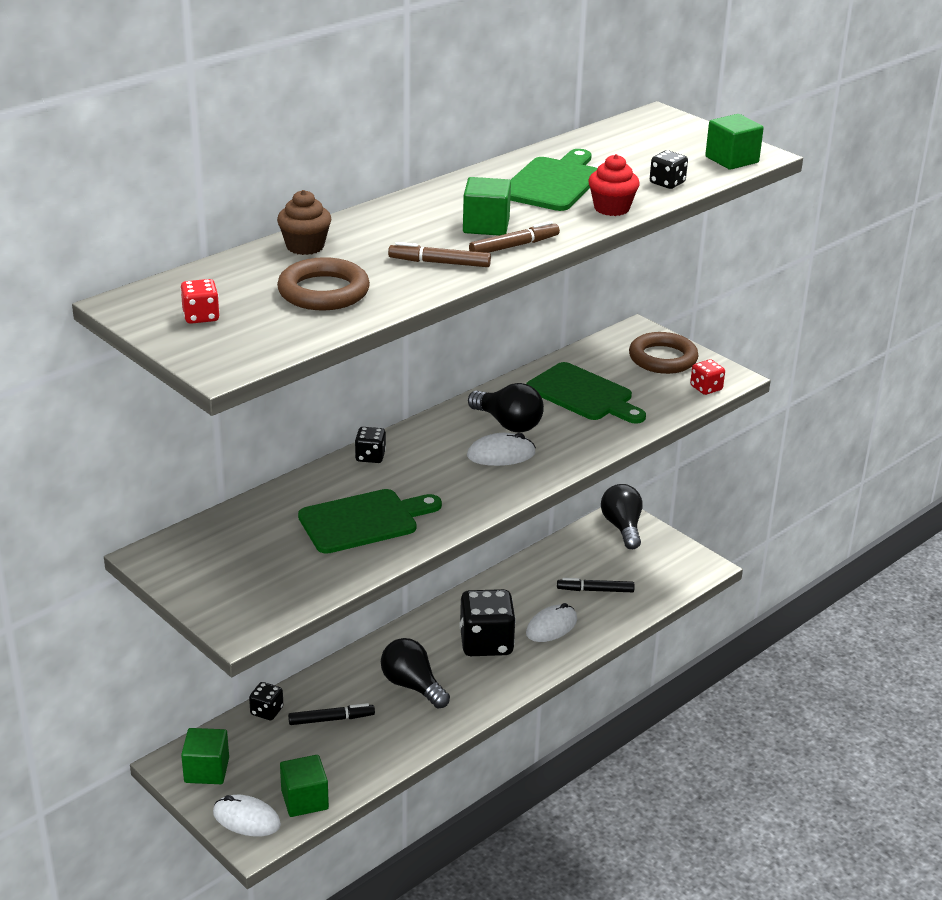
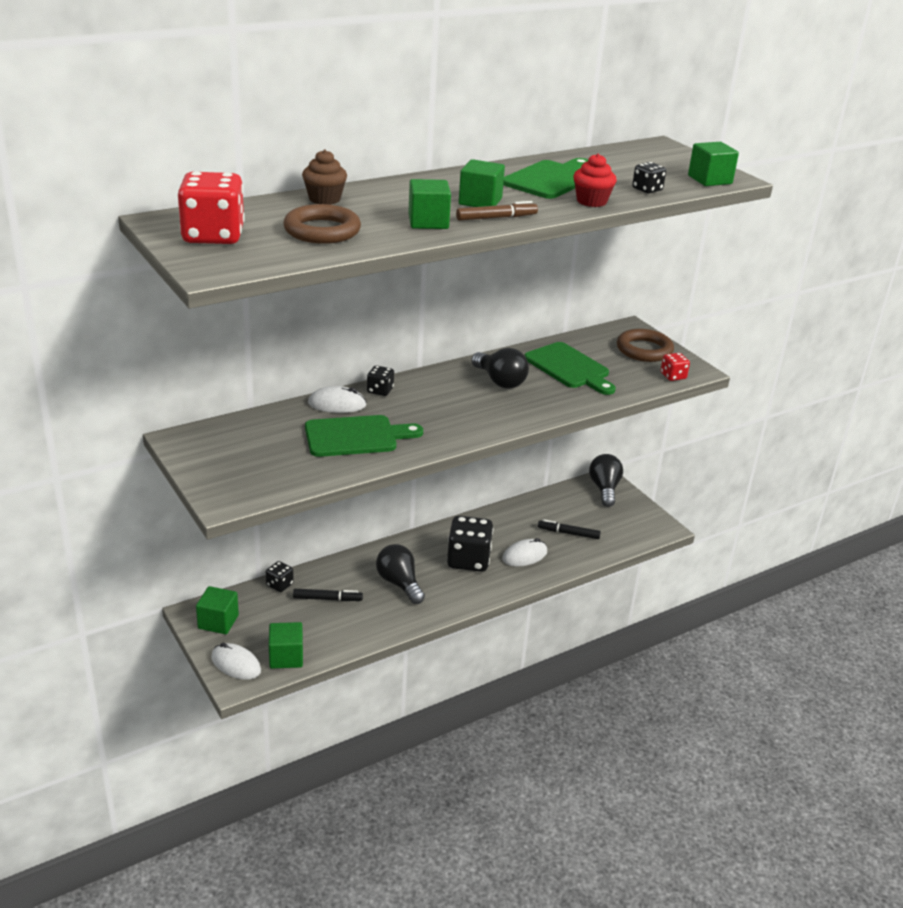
camera: 10 degrees right, 0 degrees up
red dice [180,279,220,324] -> red dice [178,172,245,244], size x2.03
brown marker [388,242,491,267] -> green cube [408,179,451,229]
white mouse [467,433,536,466] -> white mouse moved to [308,386,367,413]

